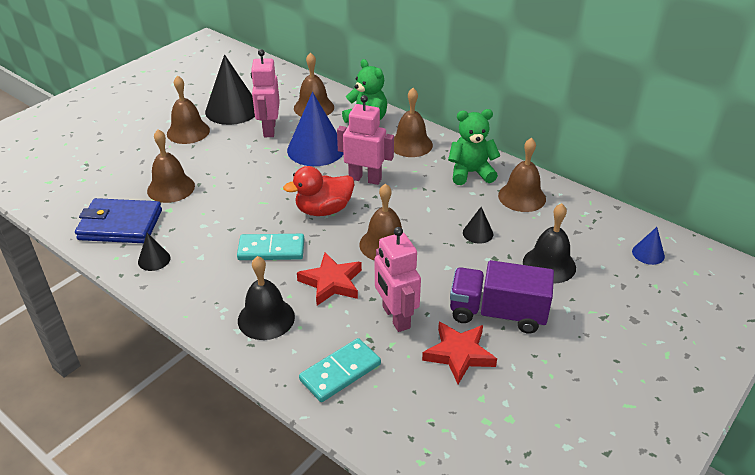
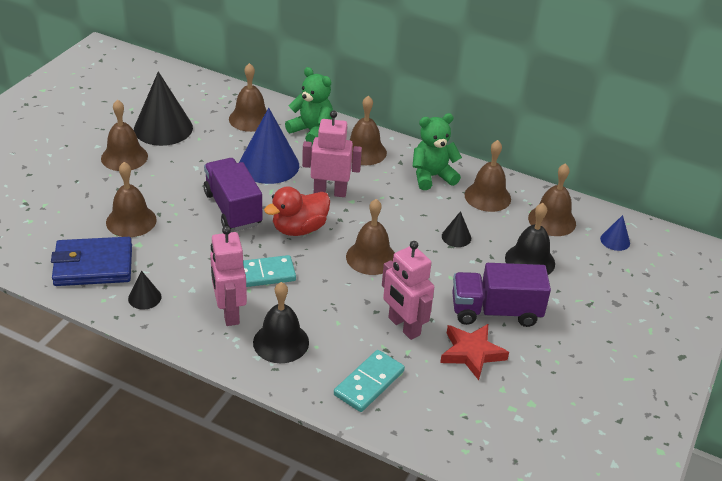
camera: 15 degrees left, 0 degrees up
pink robot [251,49,280,137] -> pink robot moved to [210,226,247,326]
red star [297,252,362,306] -> none
none -> purple truck [204,158,262,231]
none -> brown bell [528,163,576,236]

